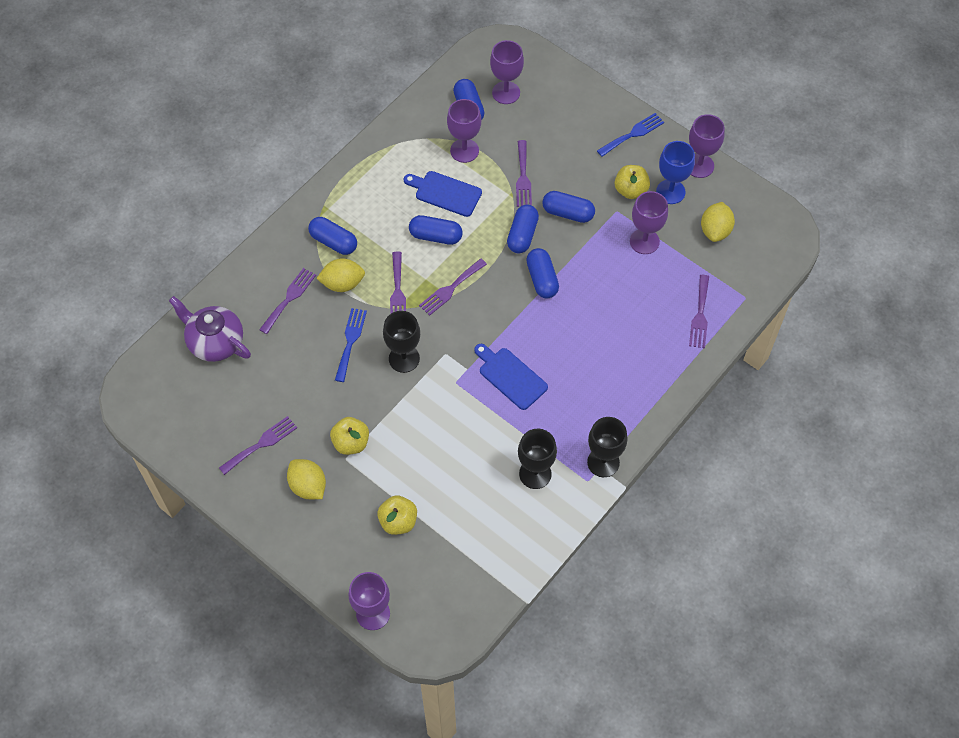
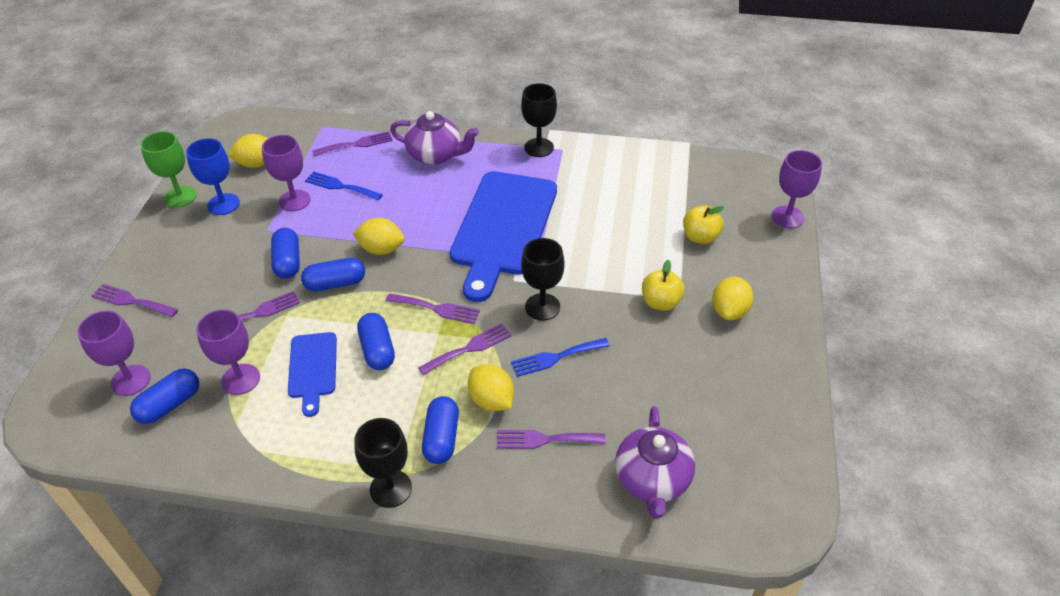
camera: 120 degrees left, 15 degrees down
purple fork [219,416,297,475] -> purple fork moved to [91,284,178,317]
blue cutting board [474,344,548,410] -> blue cutting board [450,171,557,302], size x2.03
black goblet [518,429,557,489] -> black goblet moved to [355,418,412,508]
blue capsule [526,248,559,299] -> yellow lemon [353,218,405,255]
blue fork [597,113,664,157] -> blue fork moved to [305,171,383,200]
yellow apple [615,165,650,199] -> none
purple goblet [689,114,725,178] -> green goblet [141,131,197,208]
none -> purple teapot [390,111,479,165]

